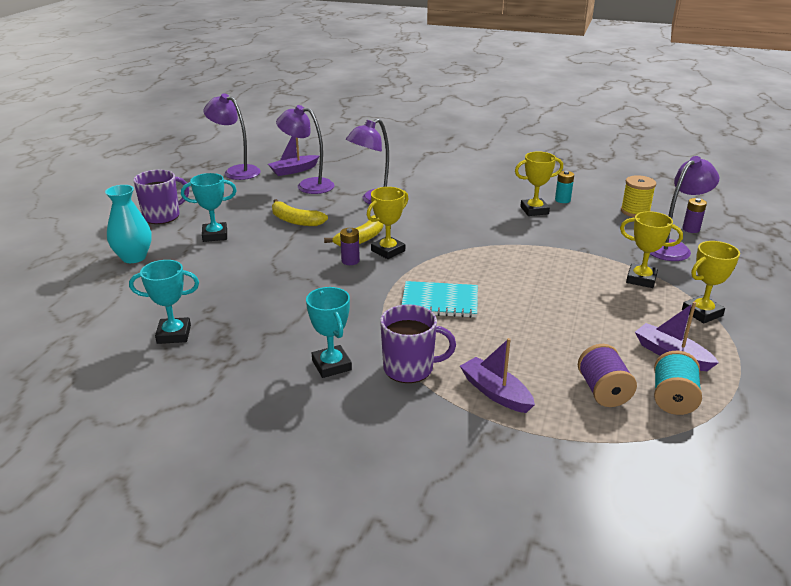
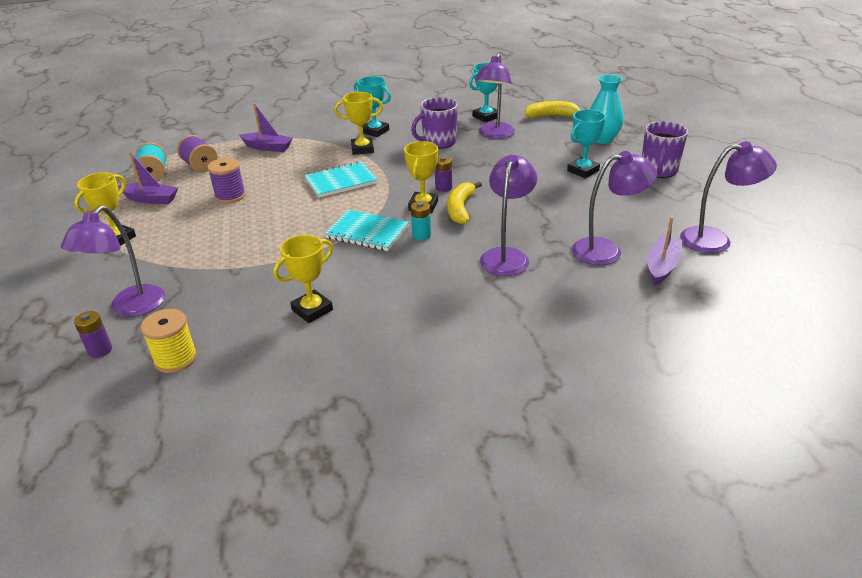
camera: 150 degrees right, 5 degrees up
yellow banana [272,199,328,226] -> yellow banana moved to [524,101,580,118]
purple mug [380,304,456,383] -> purple mug moved to [411,97,458,149]
turquoise battery [555,171,574,203] -> turquoise battery moved to [411,201,431,241]
yellow trophy [620,211,683,288] -> yellow trophy moved to [334,92,383,155]
none -> purple spool [207,158,246,203]
none -> turquoise notebook [325,210,409,251]
none -> purple lamp [475,53,515,139]

